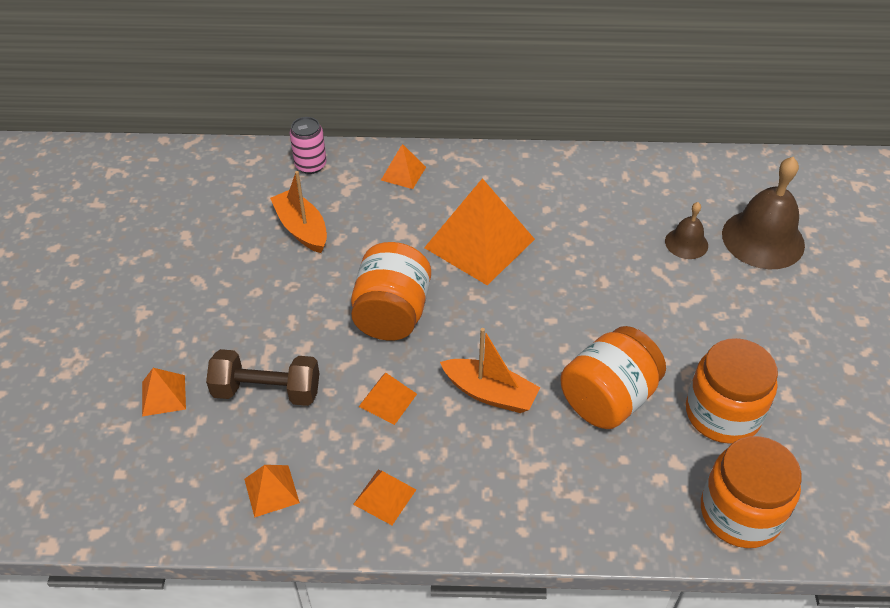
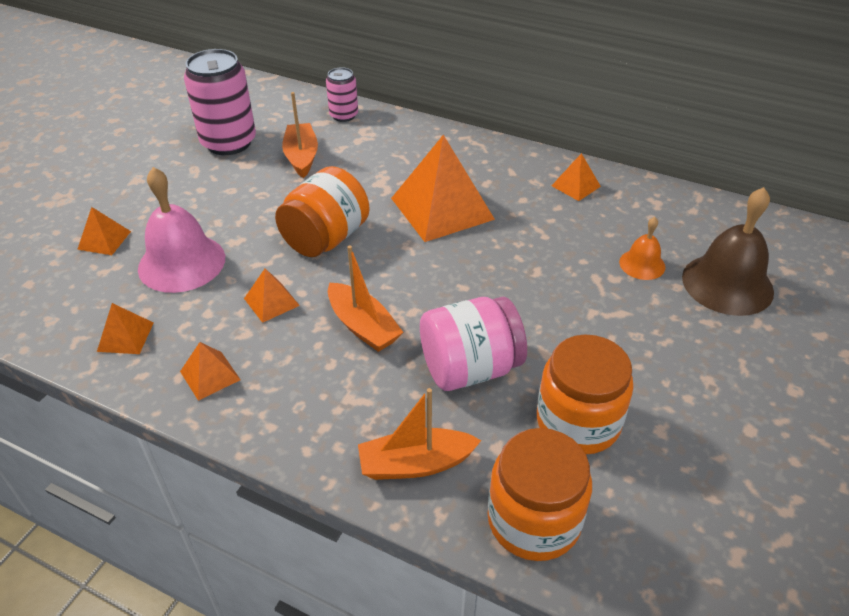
camera: 25 degrees right, 5 degrees down
brown dumbbell [206,349,319,406] -> pink bell [138,167,225,293]
orange pyramid [381,144,426,189] -> orange pyramid moved to [551,153,601,201]
orange jar [560,326,666,429] -> pink jar [420,297,527,391]
brown bell [665,202,708,259] -> orange bell [619,217,665,280]
none -> pink can [184,49,256,155]
none -> orange boat [358,388,482,480]

